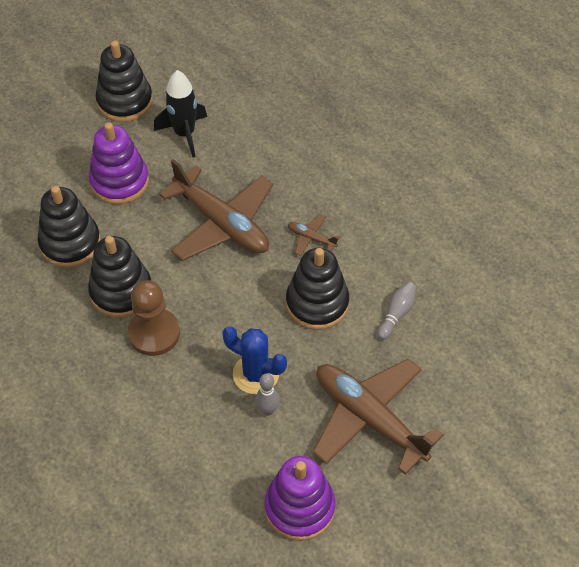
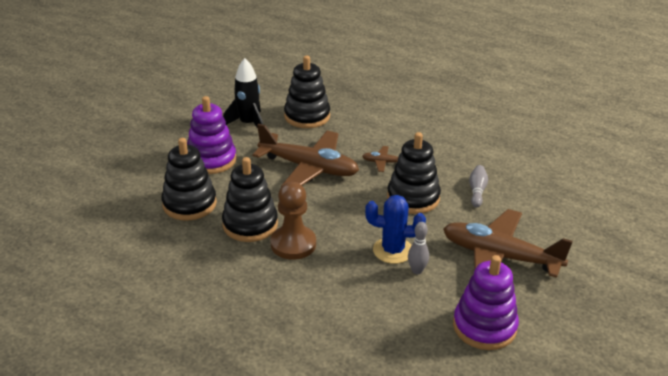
camera: 20 degrees left, 20 degrees down
black stacking toy [96,41,153,122] -> black stacking toy moved to [284,56,330,128]

